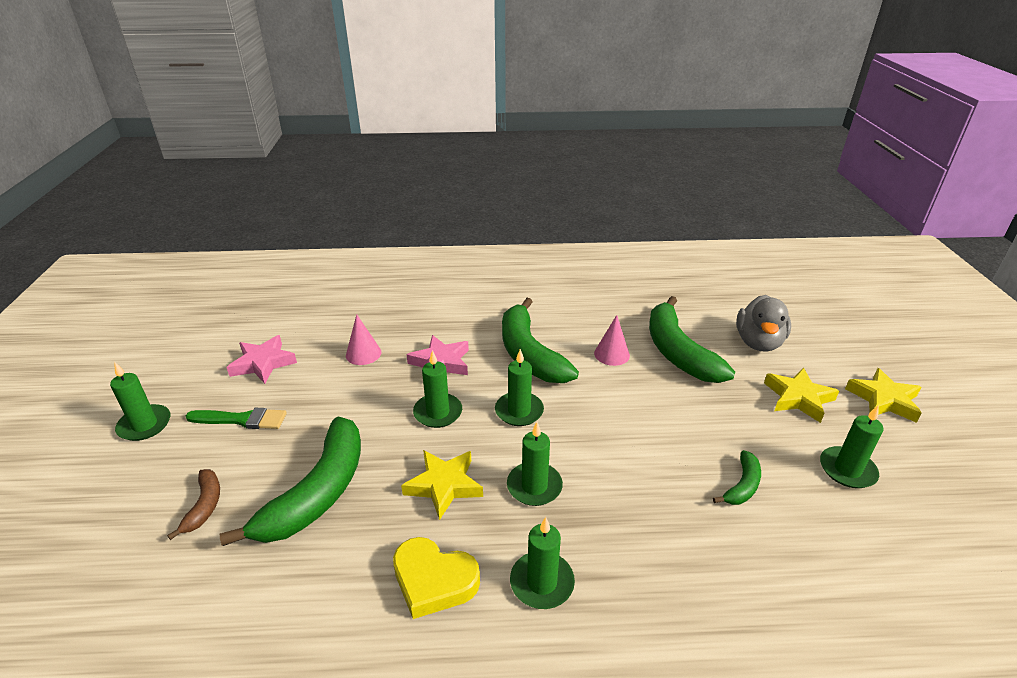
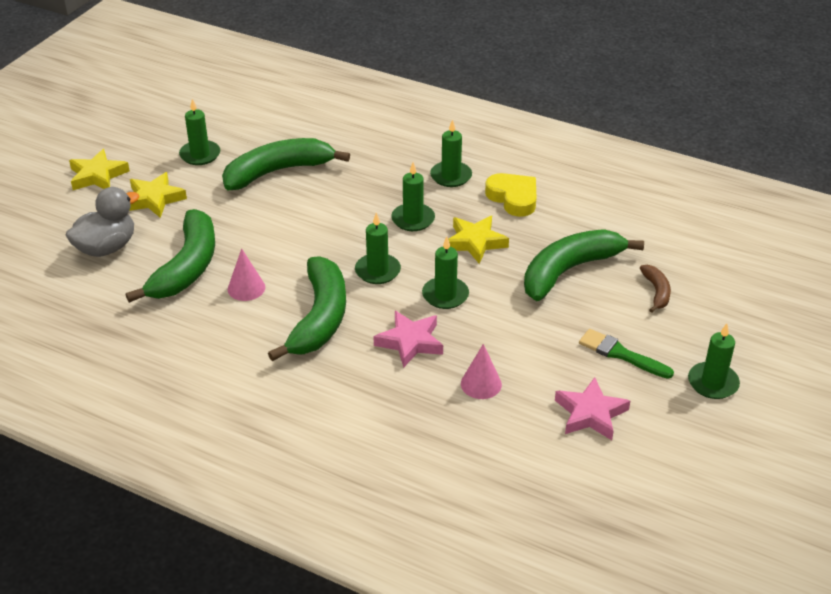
camera: 150 degrees left, 5 degrees up
brown banana [167,469,220,540] -> brown banana turned 150 degrees clockwise [640,265,671,313]
green banana [713,450,761,505] -> green banana [222,138,350,190], size x2.14

